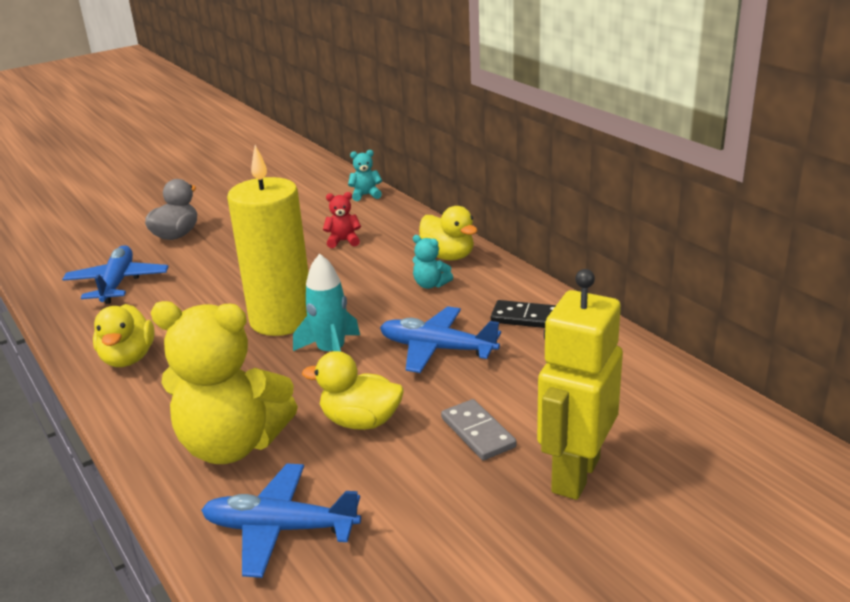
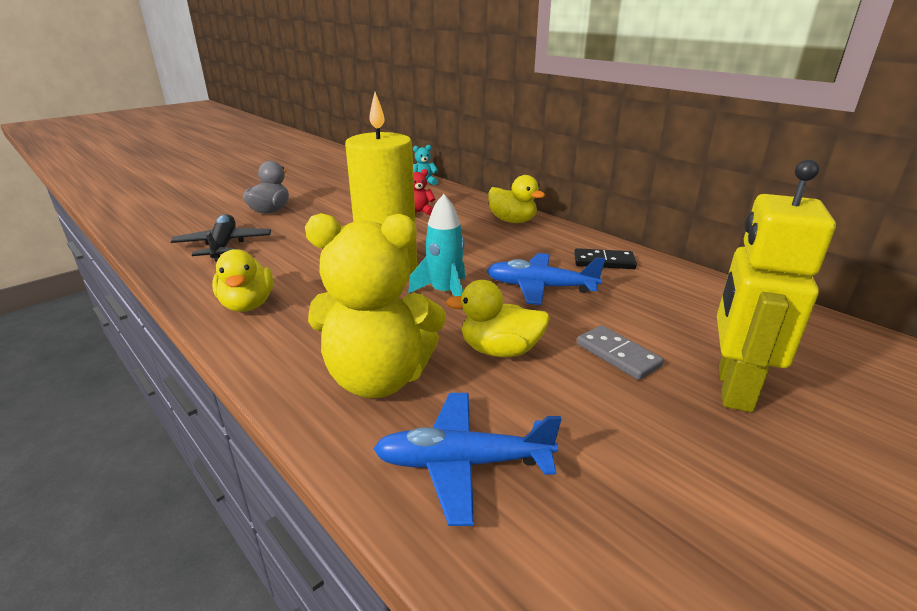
camera: 10 degrees left, 0 degrees up
blue plane [62,245,169,304] -> black plane [171,214,271,262]
turquoise teddy bear [413,235,453,289] -> none

